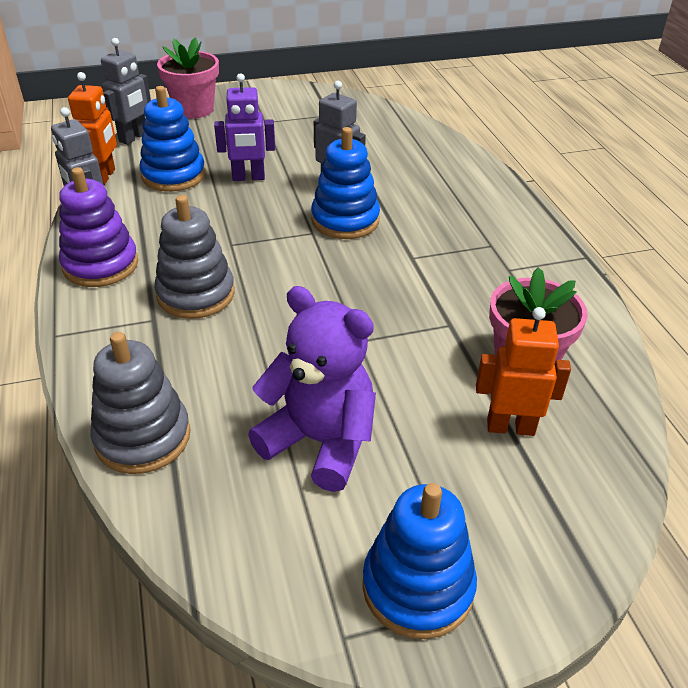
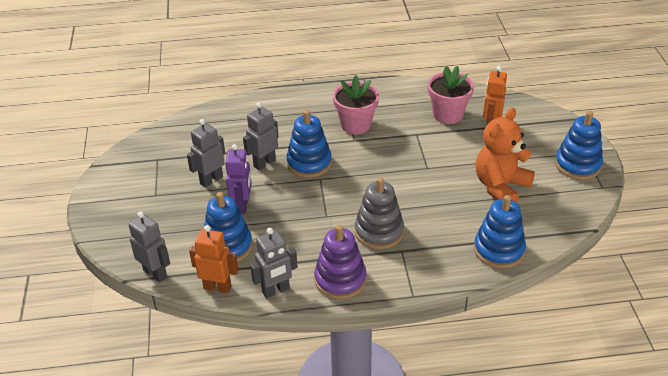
camera: 80 degrees left, 0 degrees up
grey stacking toy [90,332,190,474] -> blue stacking toy [474,195,526,268]
pink flower pot [157,38,219,119] -> pink flower pot moved to [333,75,379,134]
purple teddy bear [248,286,376,492] -> orange teddy bear [475,108,535,202]
none -> grey robot [187,119,225,188]

